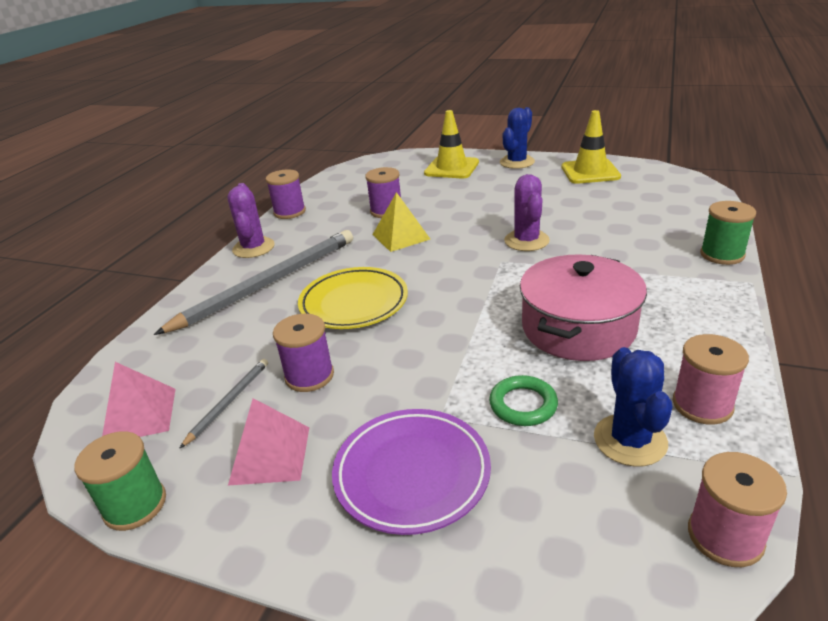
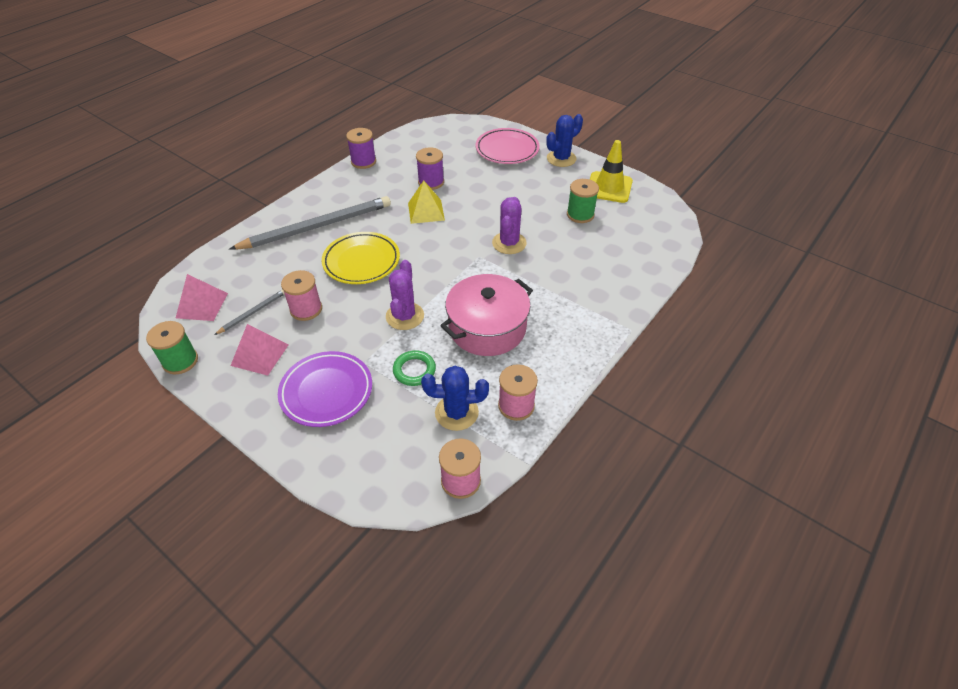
camera: 15 degrees right, 15 degrees up
purple cactus [227,183,275,258] -> purple cactus moved to [386,260,424,330]
purple spool [273,314,334,392] -> pink spool [281,270,322,321]
yellow traffic cone [424,110,479,178] -> pink plate [476,128,540,164]
blue cactus [594,347,672,466] -> blue cactus turned 75 degrees clockwise [421,366,489,431]
green spool [700,201,756,265] -> green spool moved to [567,179,599,223]

